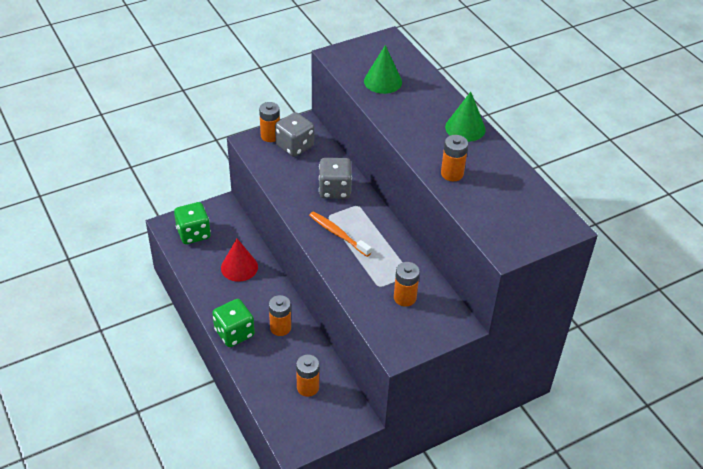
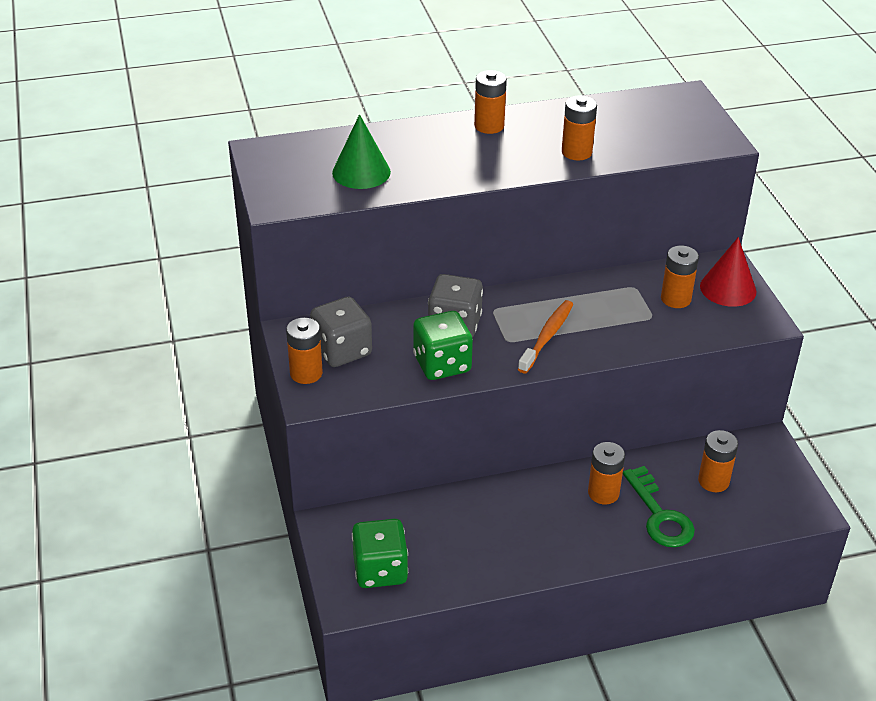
camera: 75 degrees left, 5 degrees down
green dice [212,299,255,347] -> green dice moved to [413,311,473,380]
red cone [221,239,258,282] -> red cone moved to [700,237,756,307]
orange toothbrush [309,211,372,257] -> orange toothbrush turned 150 degrees clockwise [518,300,573,373]
green cone [445,92,486,142] -> orange battery [474,70,507,134]
none -> green key [623,466,695,547]

